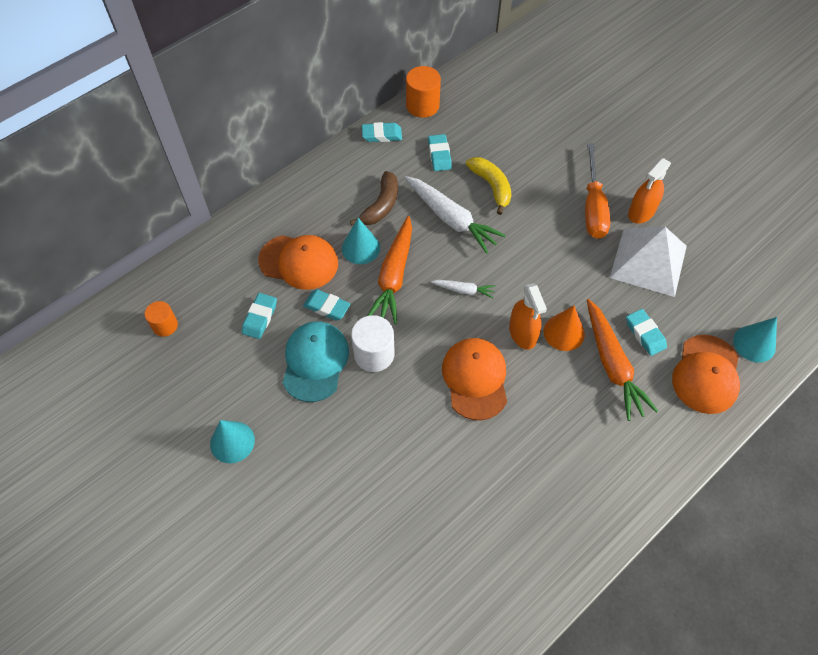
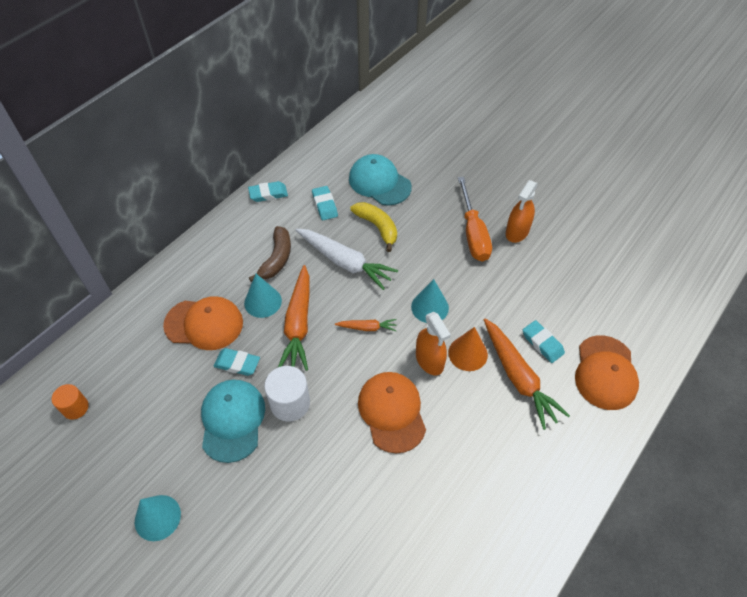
camera: 10 degrees left, 5 degrees down
turquoise eraser [242,293,277,339] -> none
orange cylinder [406,66,441,118] -> none
white carrot [431,280,495,298] -> orange carrot [335,319,397,331]
white pyramid [610,227,687,297] -> none
turquoise cone [733,317,777,363] -> turquoise cone moved to [411,279,449,323]
none -> turquoise cap [349,154,412,206]

